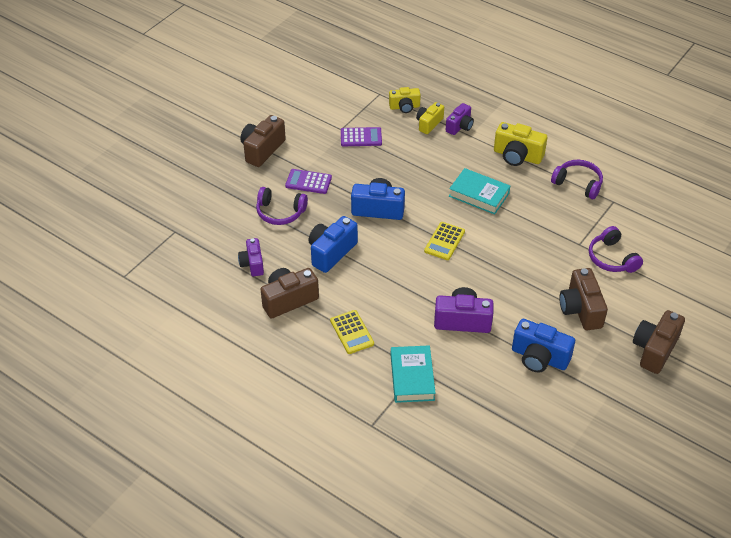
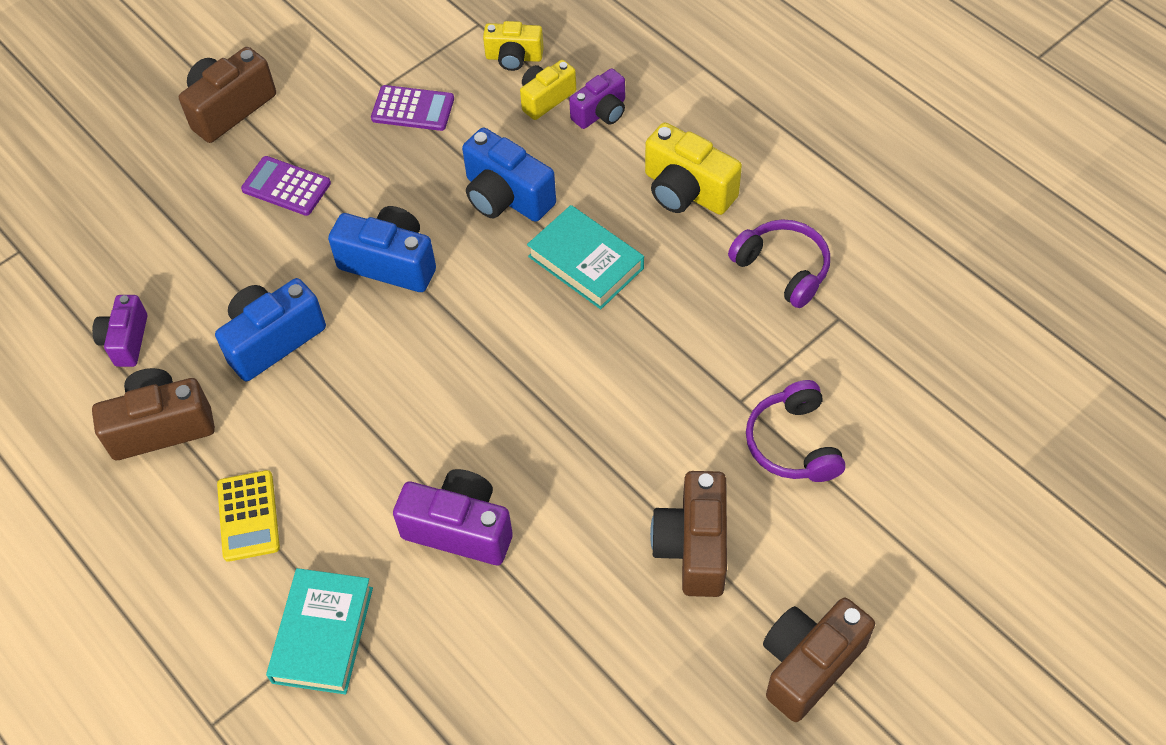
camera: 15 degrees right, 10 degrees up
purple headphones [256,187,308,225] -> none
yellow calculator [424,222,465,260] -> none
blue camera [512,319,575,373] -> blue camera moved to [462,128,556,222]

